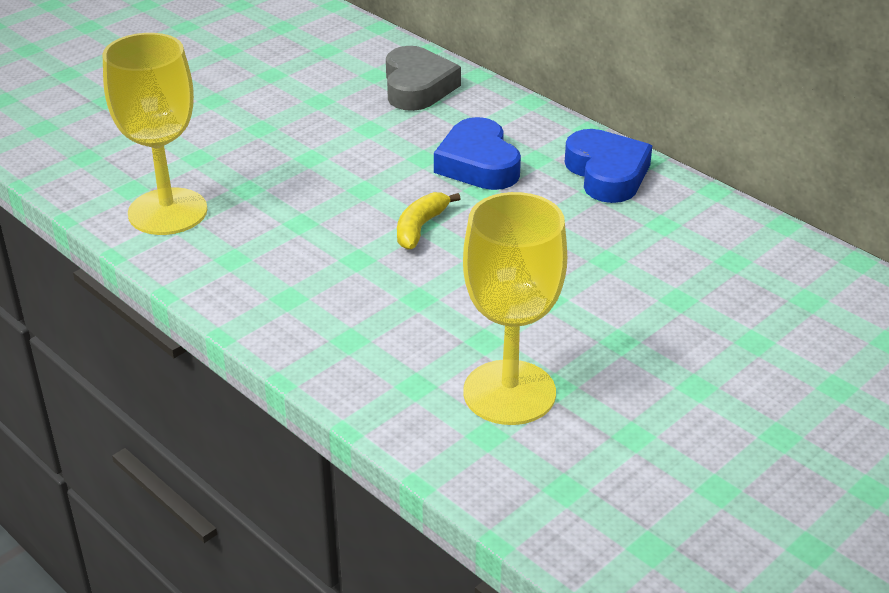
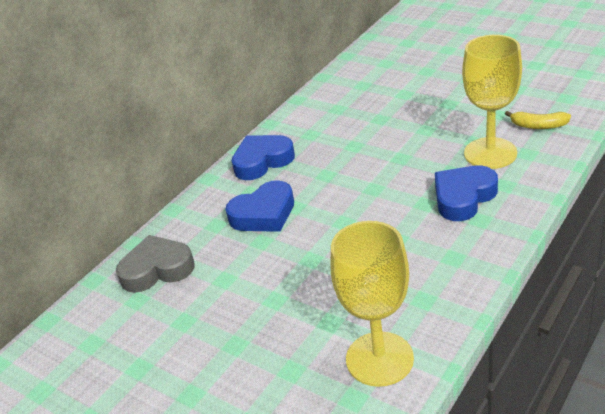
camera: 95 degrees left, 0 degrees up
yellow banana [397,192,461,250] -> yellow banana moved to [505,111,571,129]
none -> blue heart [435,165,498,221]

